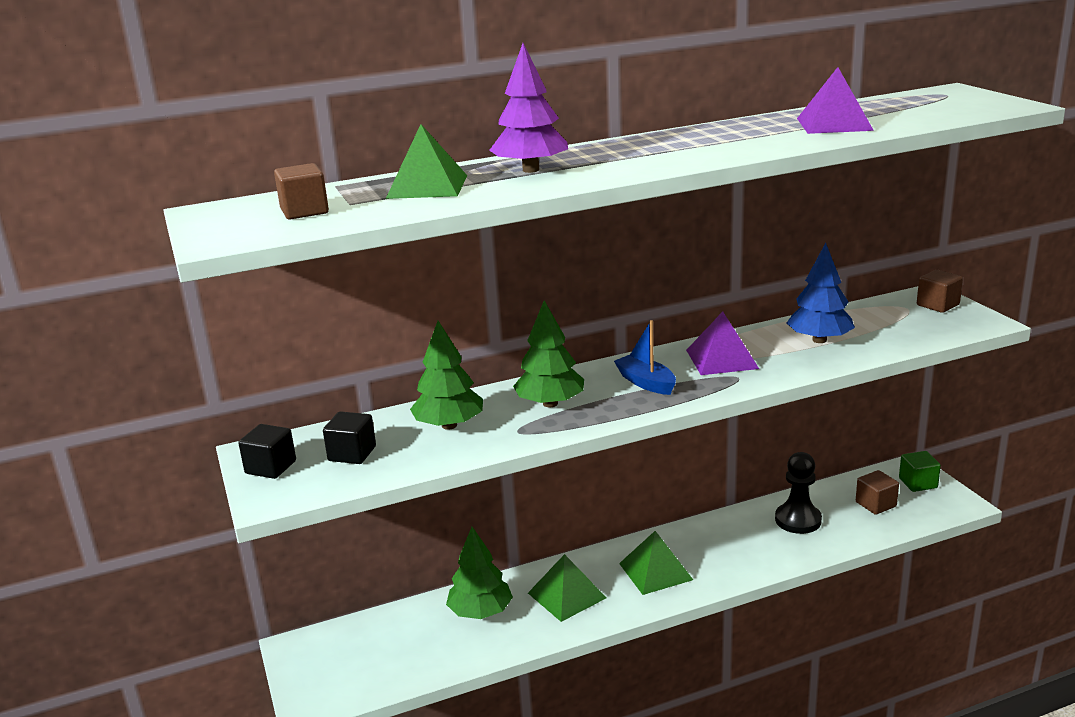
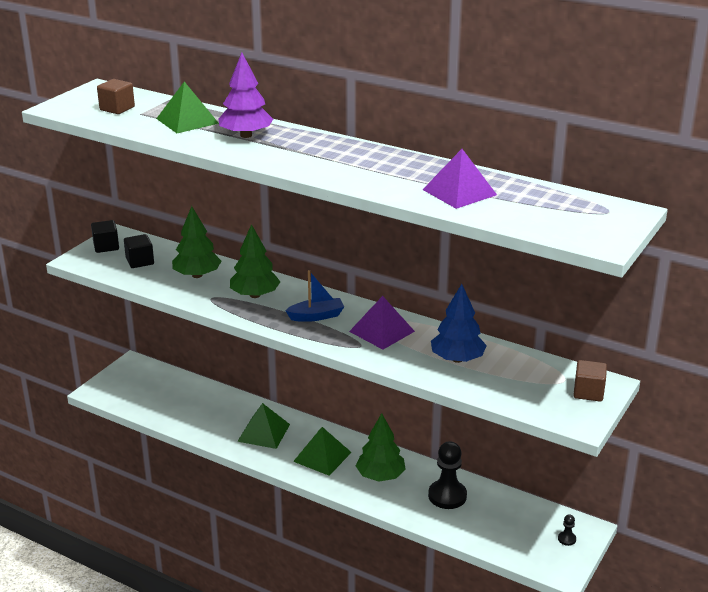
camera: 50 degrees right, 5 degrees up
green tree [446,527,513,619] -> green tree moved to [356,413,406,481]
blue boat [614,320,676,395] -> blue boat turned 60 degrees clockwise [285,270,344,322]
brown cube [856,470,899,515] -> none
green cube [899,451,941,492] -> black pawn [558,514,576,546]

